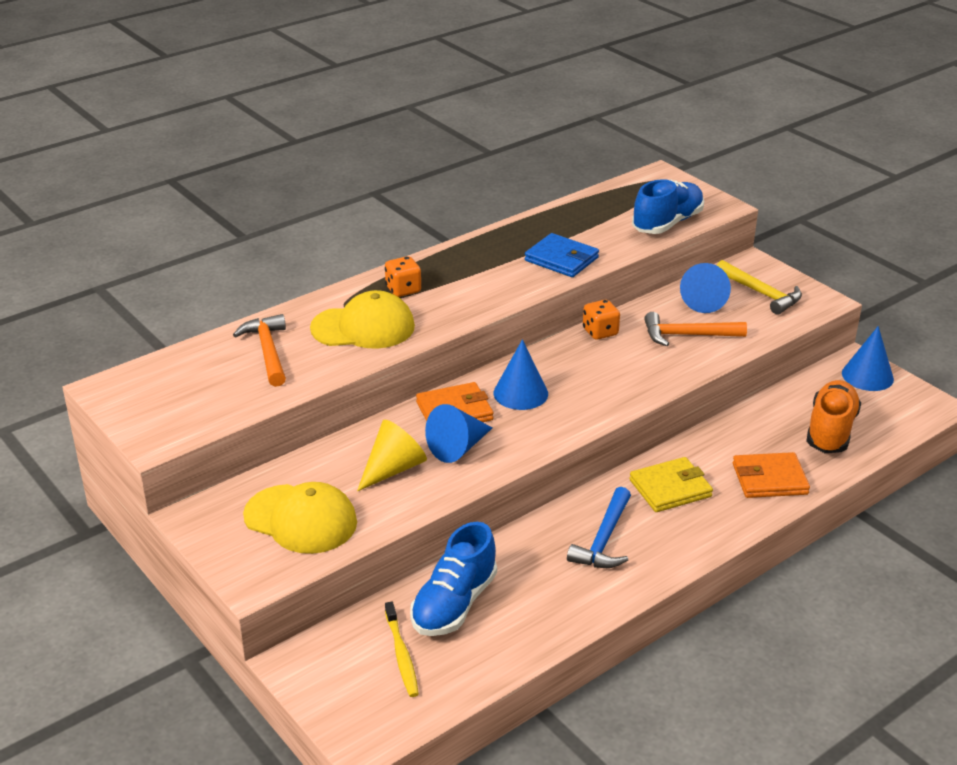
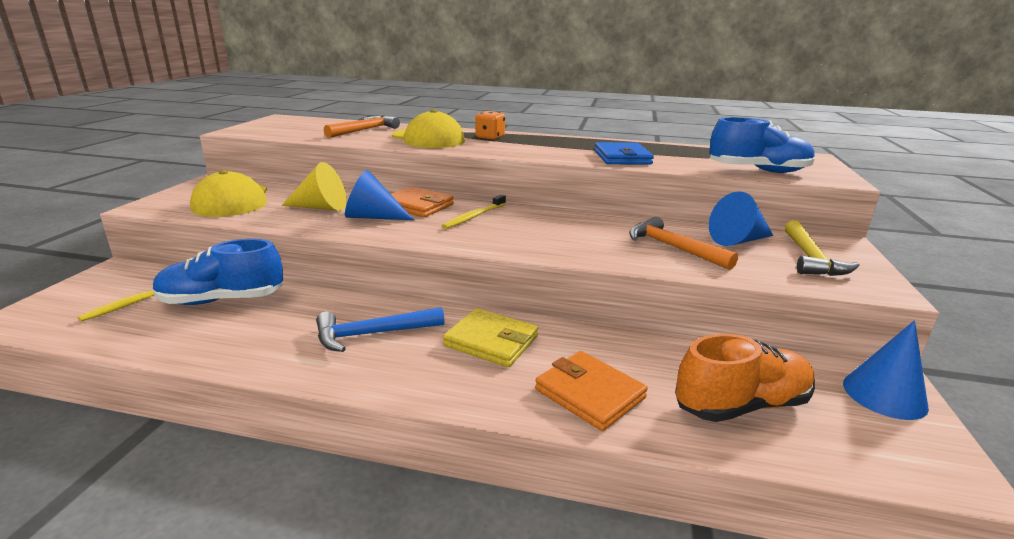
camera: 50 degrees right, 10 degrees down
blue cone [494,339,548,410] -> yellow toothbrush [442,195,506,229]
orange dice [583,300,620,340] -> none

